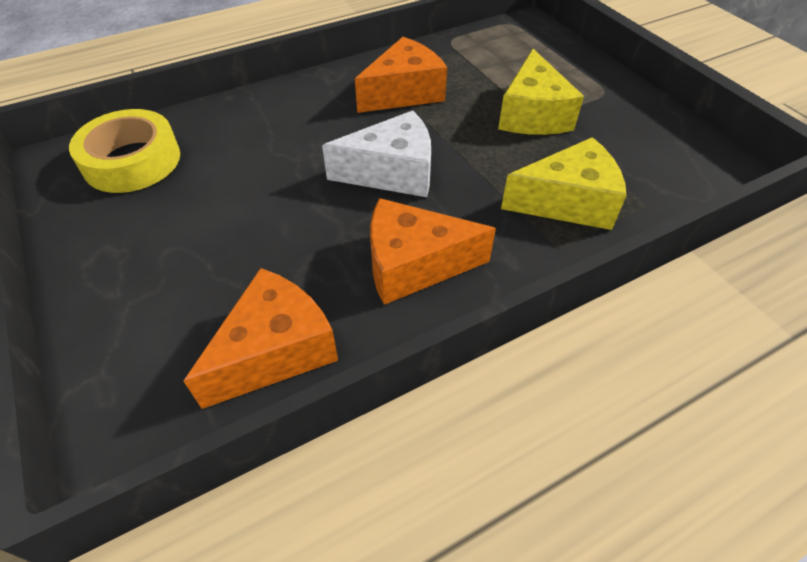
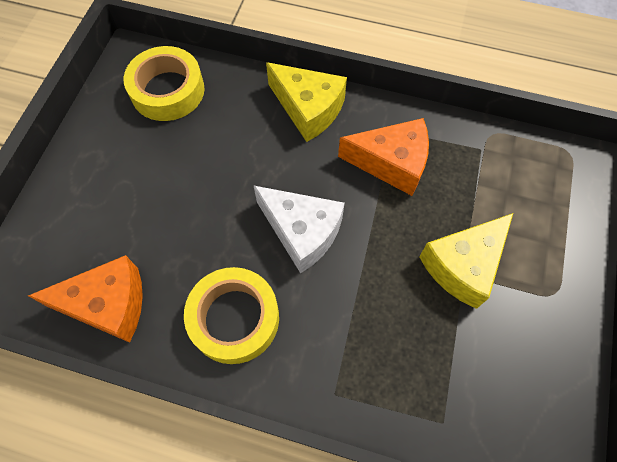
camera: 45 degrees right, 15 degrees up
orange cheese [370,198,496,305] -> yellow tape [184,267,279,364]
yellow cheese [501,137,626,230] -> yellow cheese moved to [266,62,347,142]

